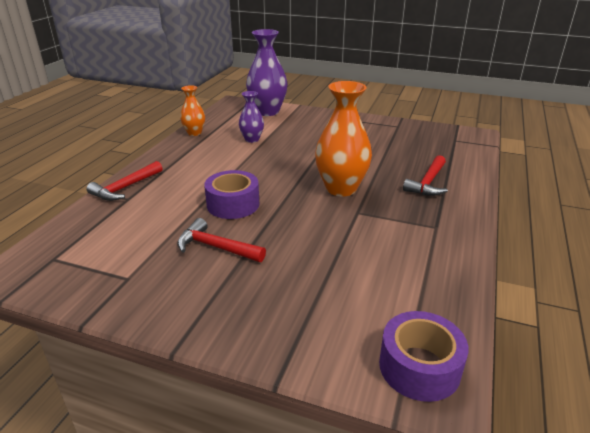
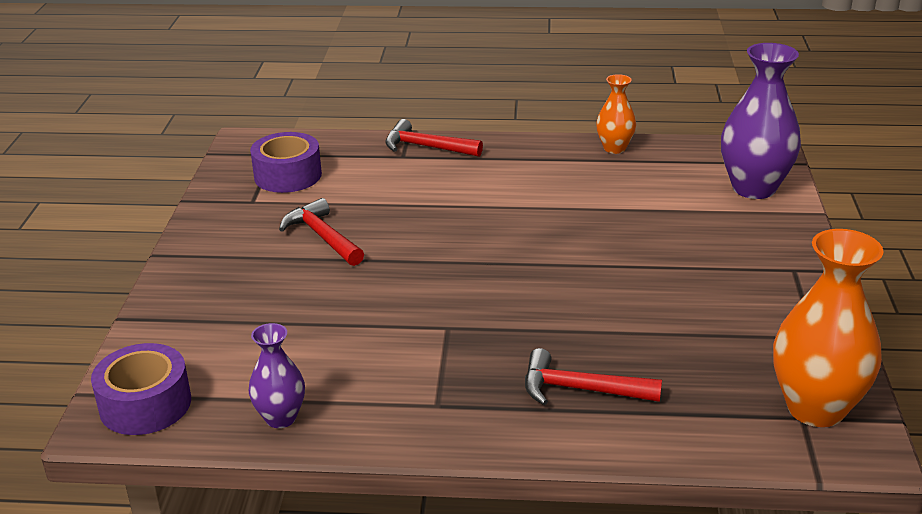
camera: 75 degrees right, 0 degrees up
red hammer [177,218,266,262] -> red hammer turned 45 degrees counterclockwise [279,198,364,266]
purple tape [204,170,259,219] -> purple tape moved to [250,132,322,193]
purple vase [239,91,264,143] -> purple vase moved to [249,323,305,428]
orange vase [315,81,372,196] -> orange vase moved to [773,229,884,427]

